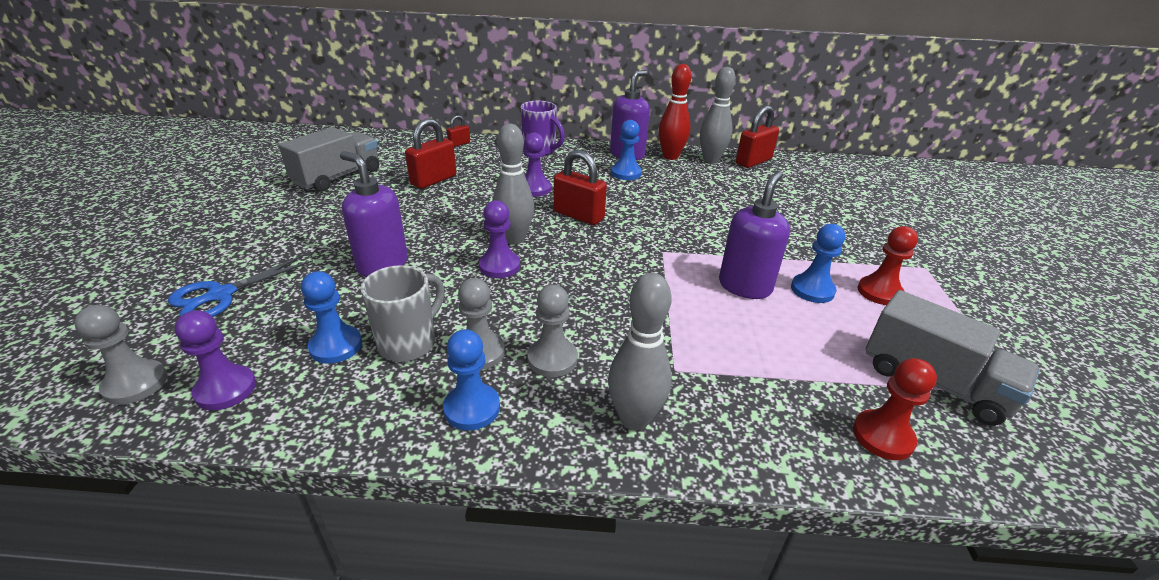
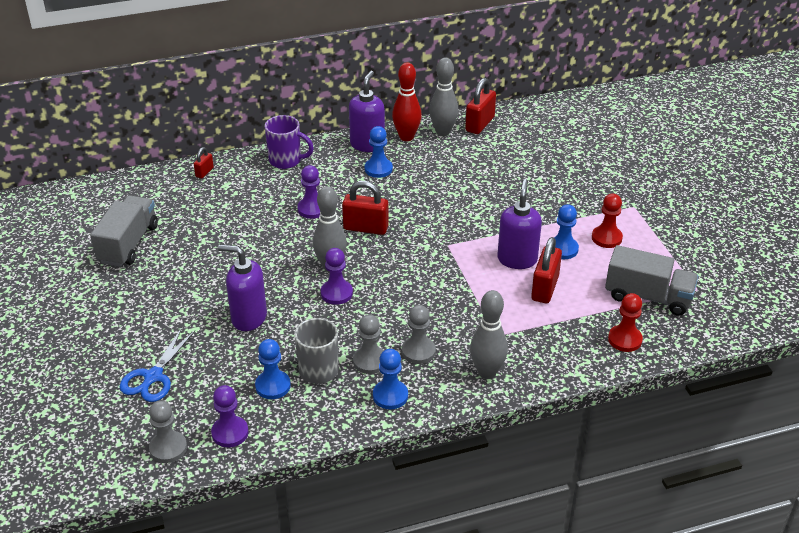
camera: 20 degrees left, 5 degrees up
red padlock [405,118,456,189] -> red padlock moved to [531,237,562,303]

